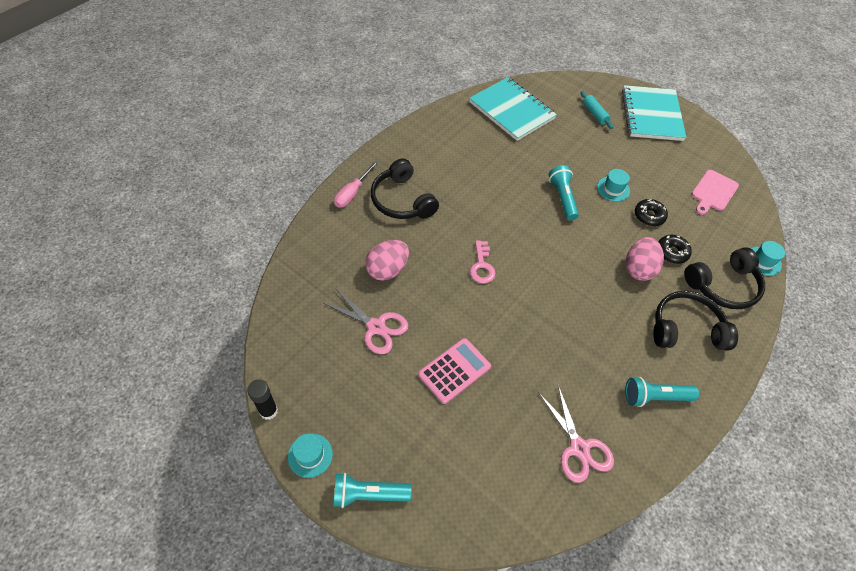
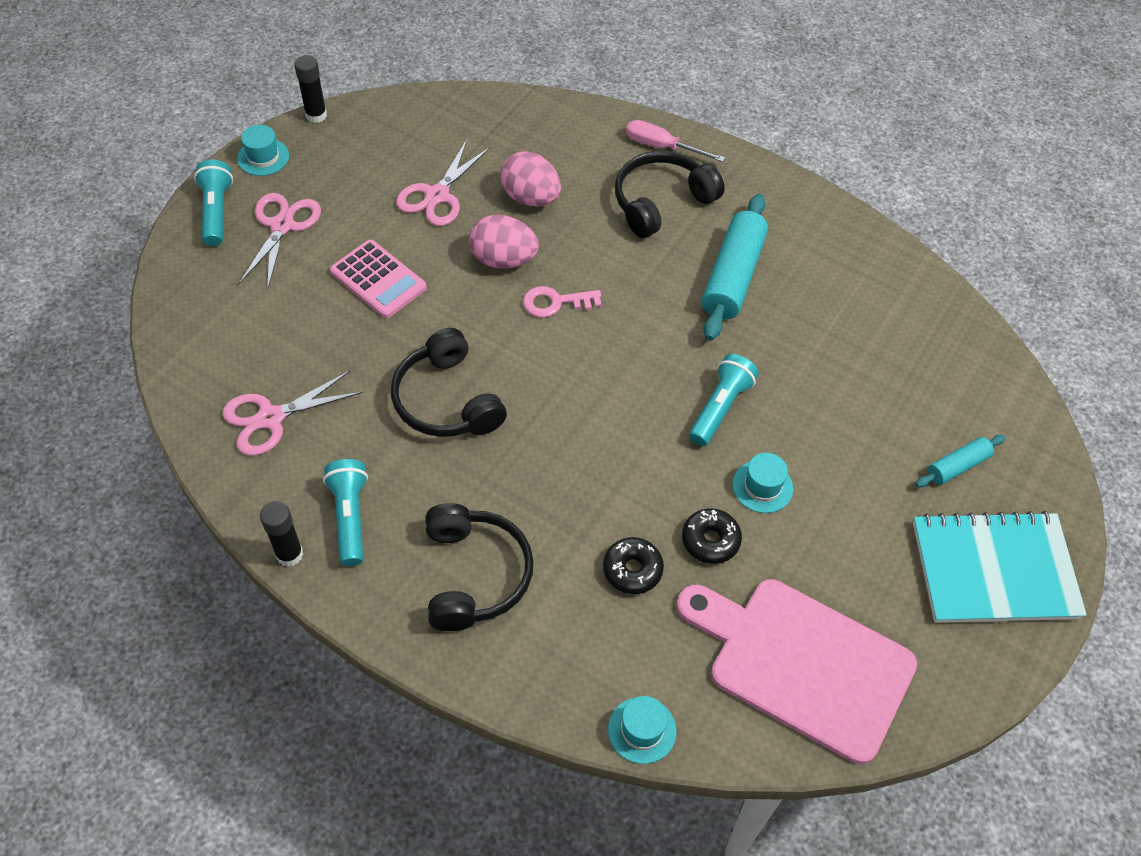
camera: 85 degrees right, 0 degrees up
turquoise notebook [469,77,557,141] -> none
turquoise flashlight [549,165,579,220] -> turquoise flashlight turned 45 degrees counterclockwise [689,354,759,446]
pink egg [626,237,664,281] -> pink egg moved to [469,215,539,269]
black headphones [684,247,765,309] -> black headphones moved to [391,328,507,437]
pink cutting board [691,170,739,215] -> pink cutting board [677,579,917,764], size x1.92
none -> pink scissors [239,193,321,291]
none -> black glue stick [260,501,303,567]
none -> turquoise rolling pin [702,194,768,341]

